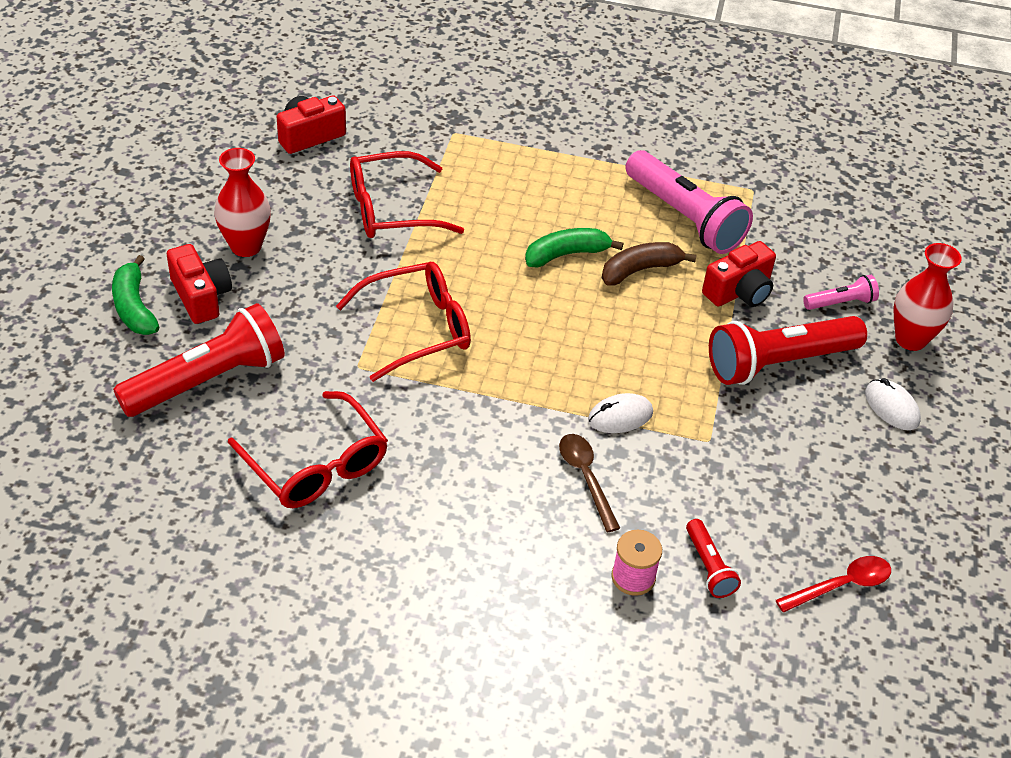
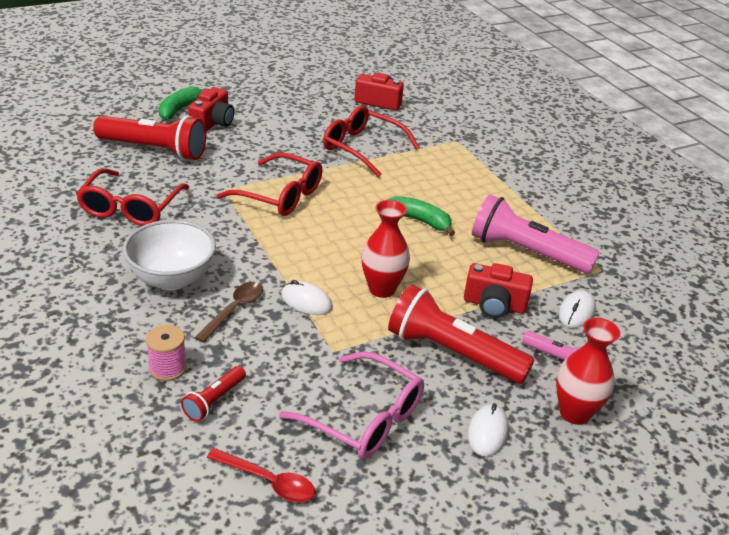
camera: 50 degrees right, 10 degrees down
red vase [214,148,271,257] -> red vase moved to [361,200,410,298]
brown banana [602,242,697,286] -> none
pink flashlight [625,150,753,254] -> pink flashlight turned 105 degrees clockwise [472,194,600,274]
none -> white bowl [123,220,216,290]
none -> pink glasses [279,352,424,459]
none -> white mouse [559,290,596,328]

